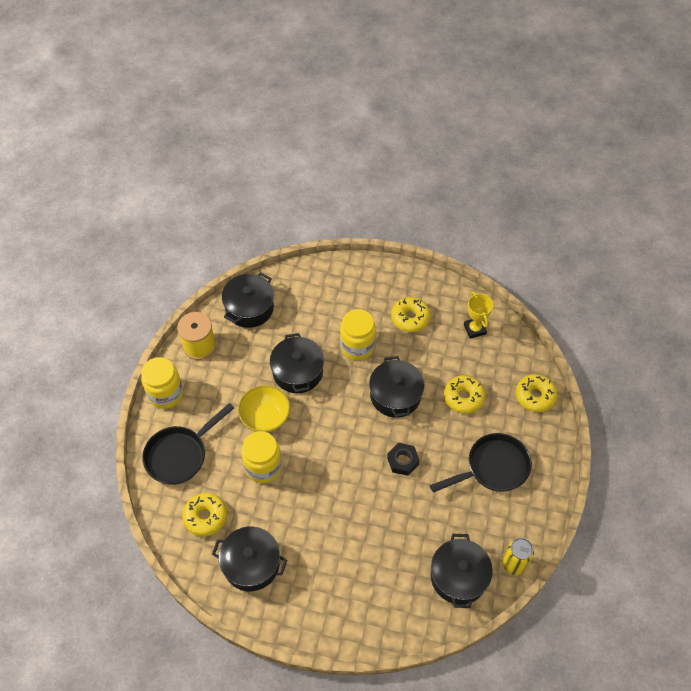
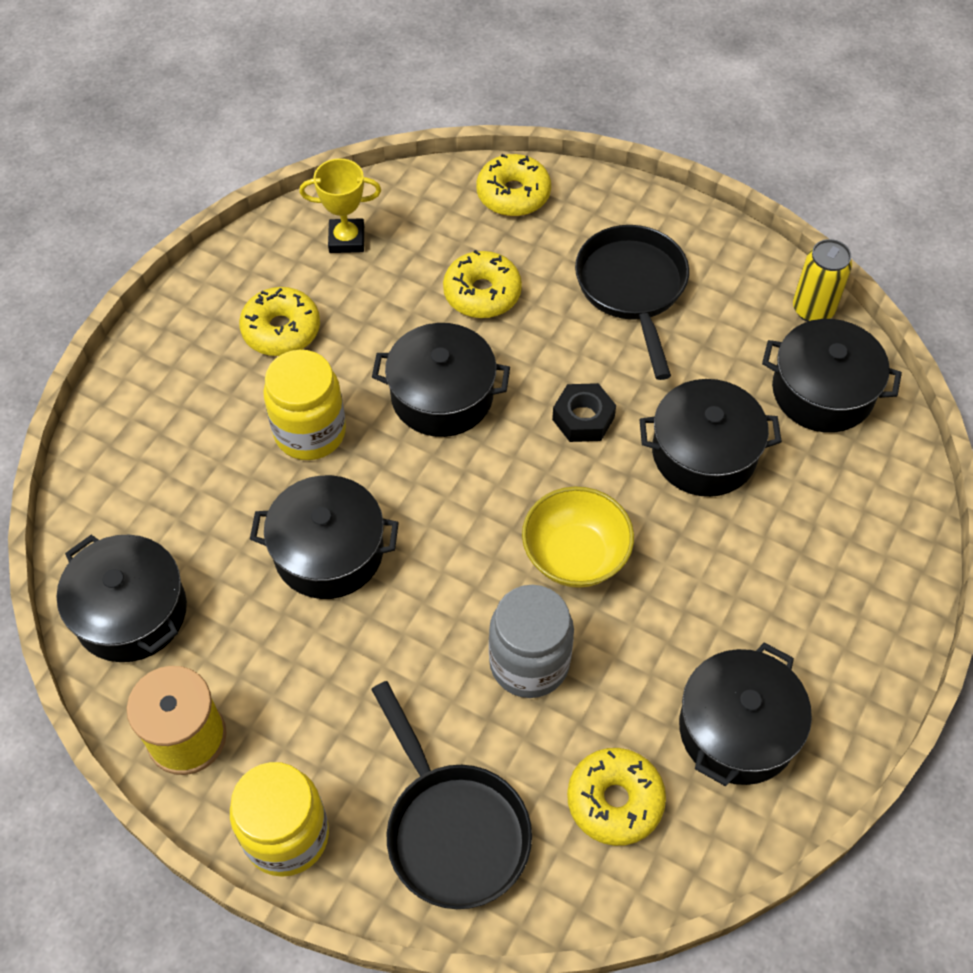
camera: 75 degrees left, 0 degrees up
yellow bowl [238,385,290,433] -> yellow bowl moved to [522,486,634,588]
yellow jar [241,431,282,483] -> grey jar [489,585,574,698]
none -> black pot [639,379,782,497]

